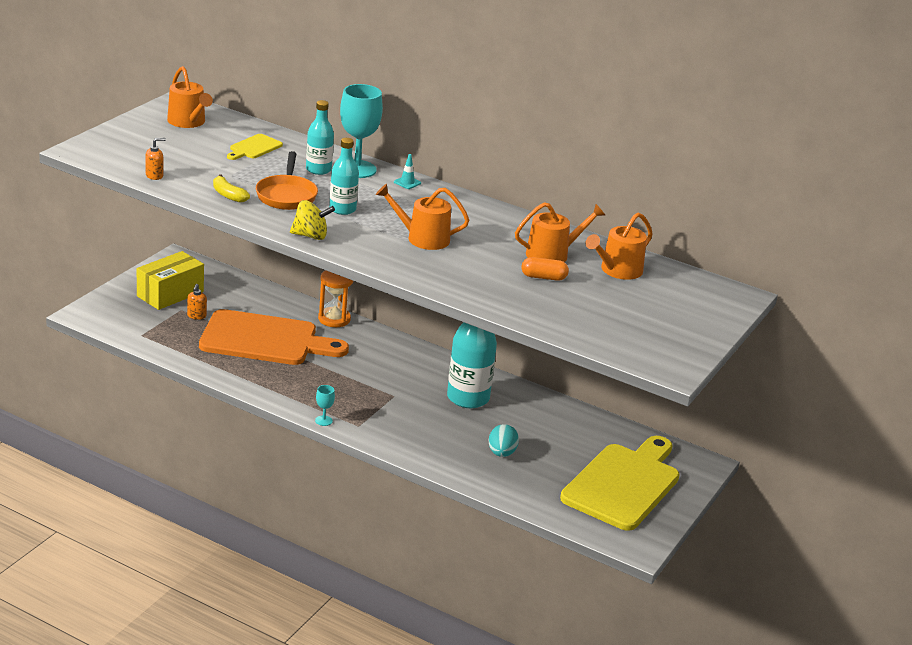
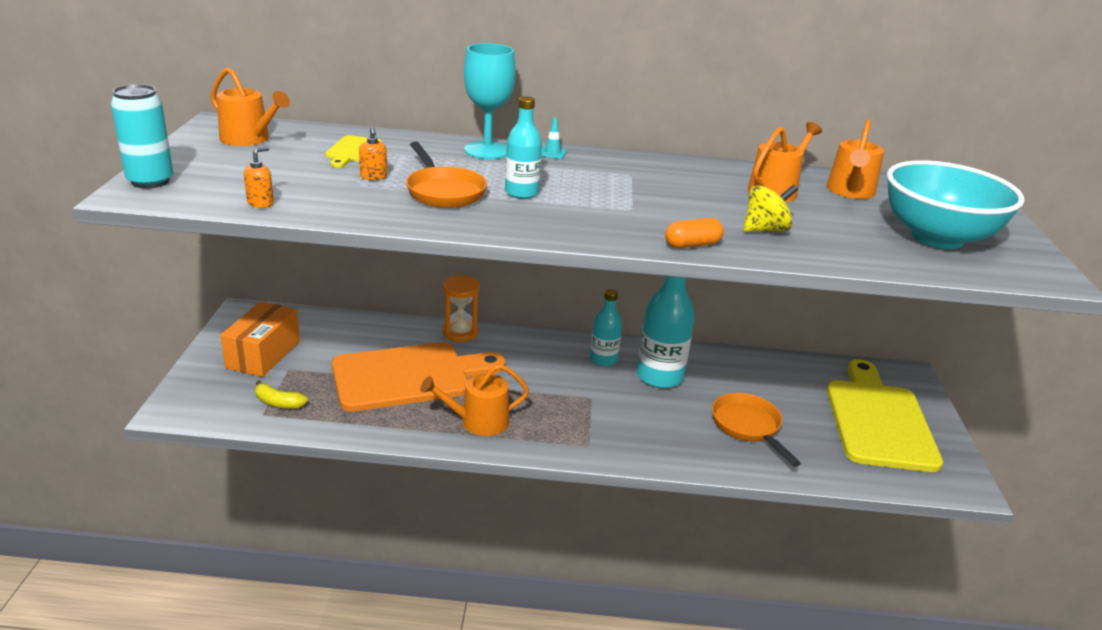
camera: 25 degrees left, 0 degrees up
yellow box [137,251,204,310] -> orange box [220,301,300,377]
orange soap dispenser [187,284,207,320] -> orange soap dispenser moved to [359,127,387,180]
yellow banana [213,175,250,203] -> yellow banana moved to [255,380,308,409]
yellow spinning top [290,200,335,240] -> yellow spinning top moved to [743,185,798,232]
turquoise bottle [306,100,334,175] -> turquoise bottle moved to [590,289,622,366]
turquoise goblet [315,385,335,426] -> none
orange watering can [376,184,469,250] -> orange watering can moved to [420,364,529,436]
turquoise egg [489,424,519,457] -> orange pan [712,393,801,467]
orange capsule [521,257,569,281] -> orange capsule moved to [665,218,724,248]
none -> turquoise can [111,84,173,189]
none -> turquoise bowl [887,160,1025,249]

